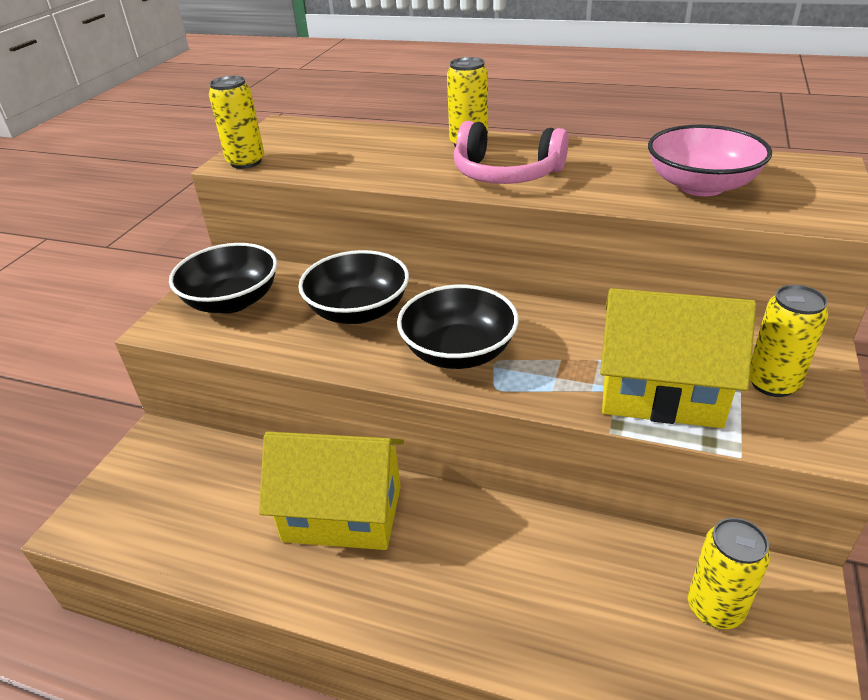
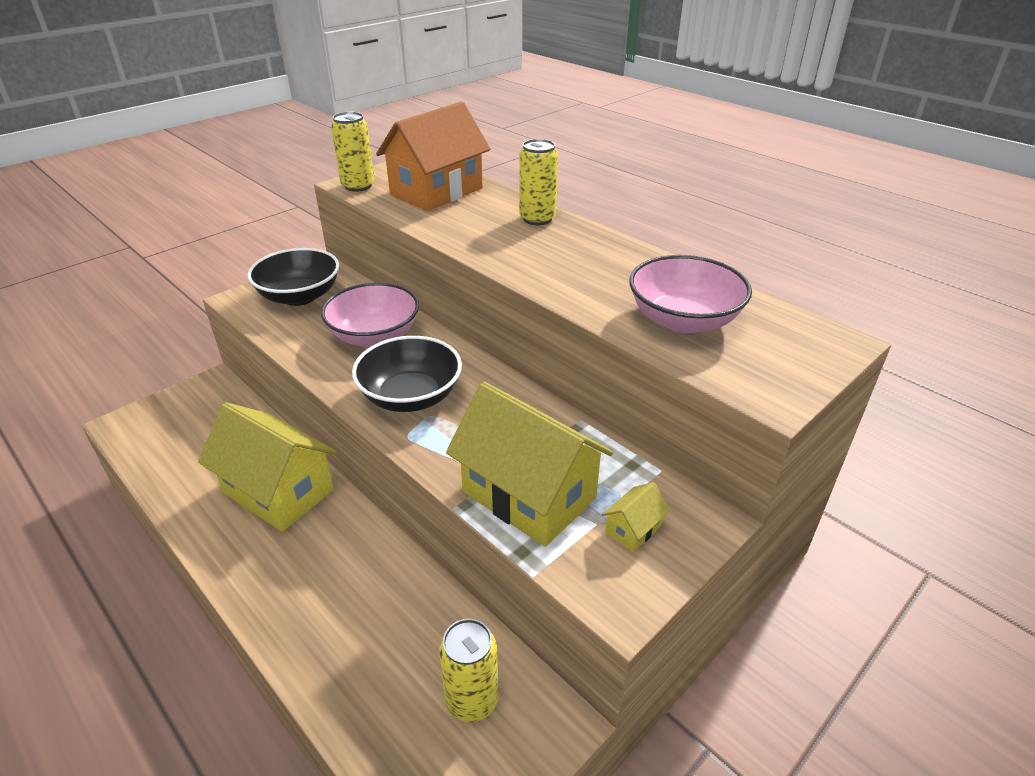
camera: 25 degrees right, 0 degrees up
black bowl [298,250,409,324] -> pink bowl [321,283,419,347]
pink headphones [454,121,568,184] -> none
yellow can [750,285,828,397] -> yellow house [602,482,670,552]
none -> orange house [376,102,490,211]

